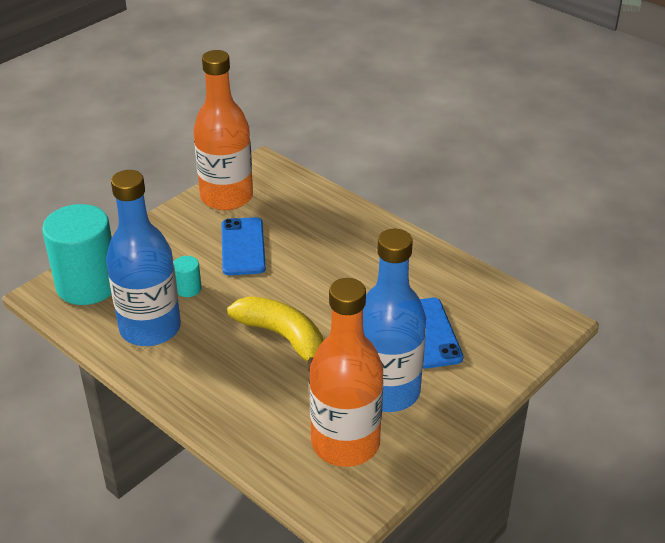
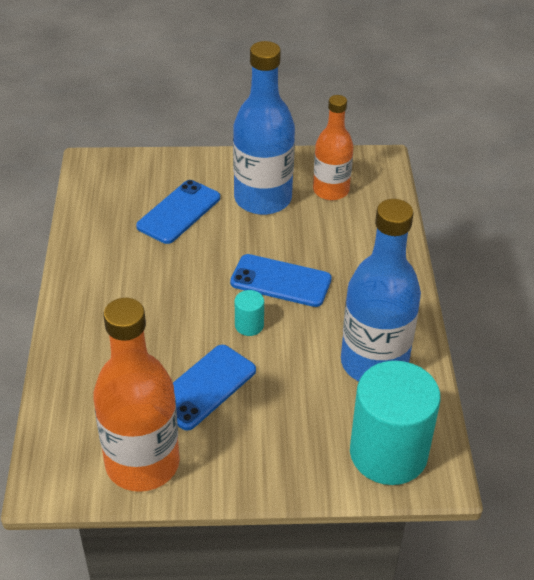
camera: 135 degrees left, 5 degrees up
turquoise cylinder [174,256,202,297] -> turquoise cylinder moved to [235,290,264,336]
yellow banana [227,296,323,373] -> blue phone [230,254,332,307]
orange bottle [309,278,384,467] -> orange bottle [313,95,353,200], size x0.64

